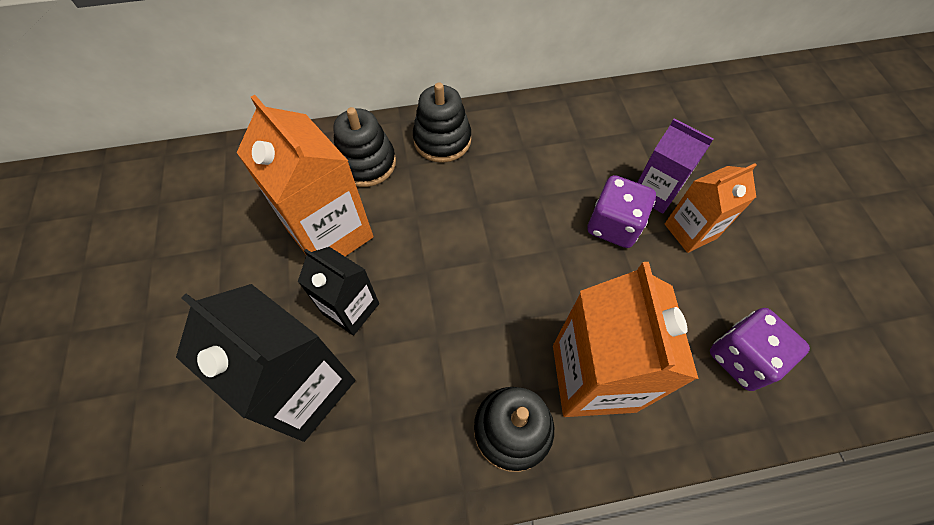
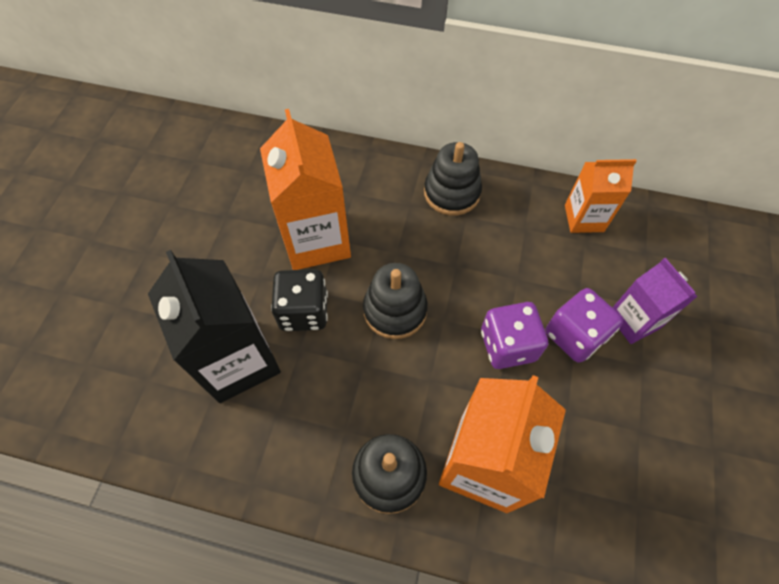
camera: 25 degrees right, 0 degrees up
black carton [298,247,379,336] -> black dice [271,269,328,331]
black stacking toy [333,107,396,187] -> black stacking toy moved to [363,263,428,339]
orange carton [665,163,757,253] -> orange carton moved to [565,159,637,233]
purple dice [710,308,810,391] -> purple dice moved to [481,302,548,369]

